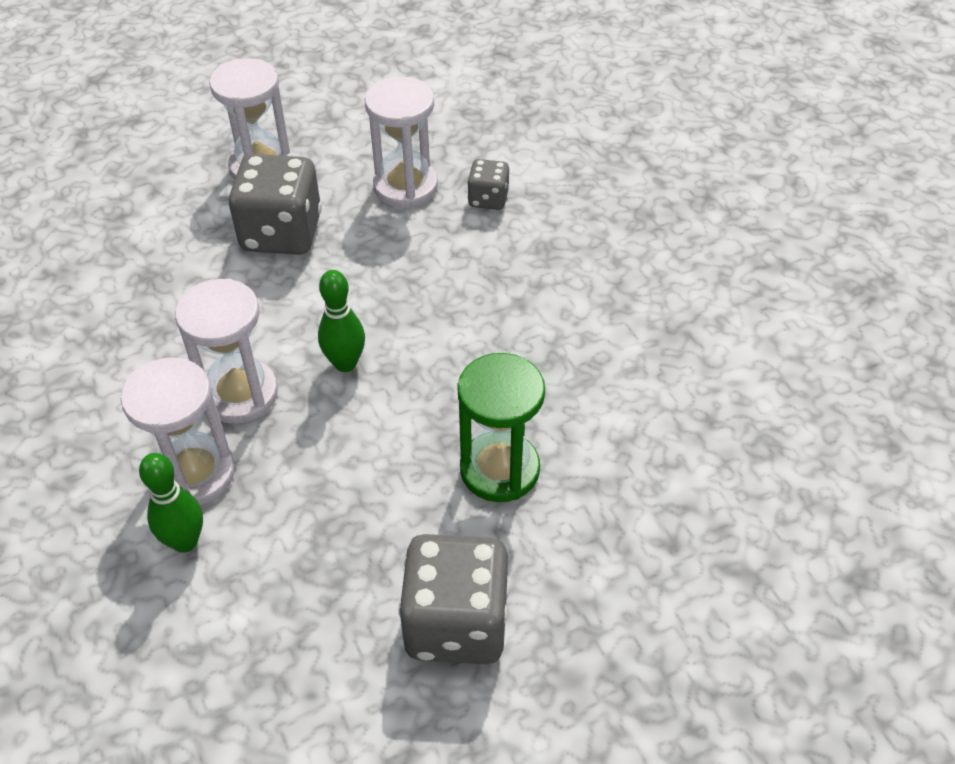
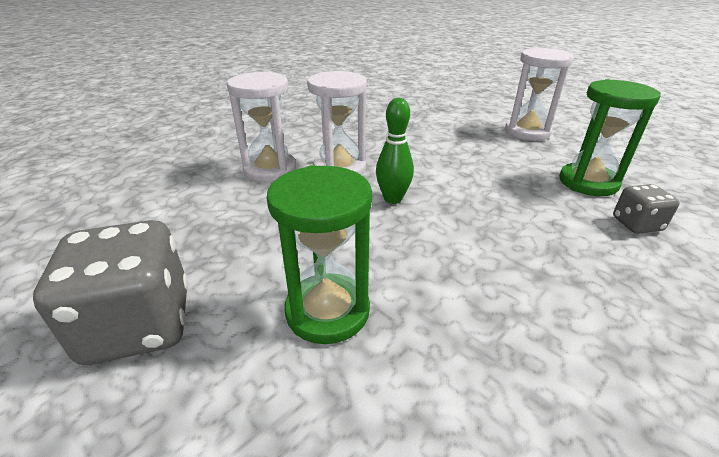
camera: 70 degrees right, 15 degrees down
green bowling pin [139,453,203,553] -> none
grey dice [228,154,322,255] -> none
white hourglass [365,76,438,208] -> green hourglass [559,79,661,196]

